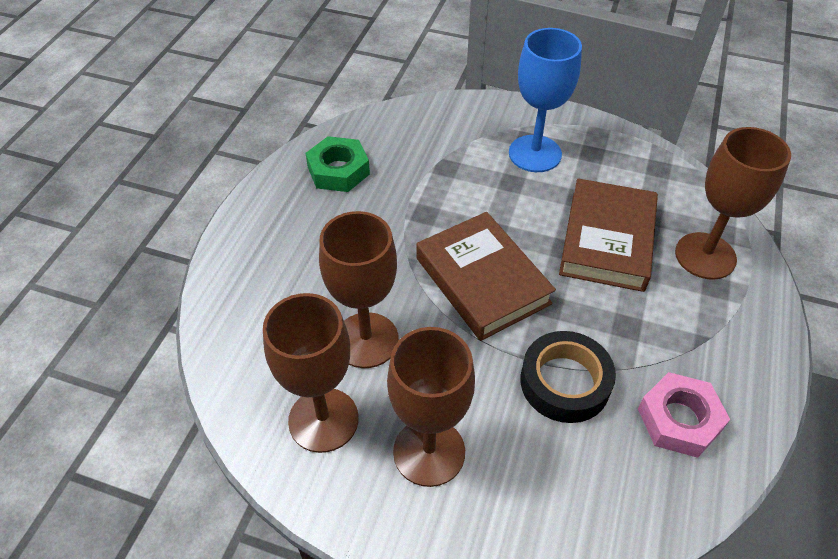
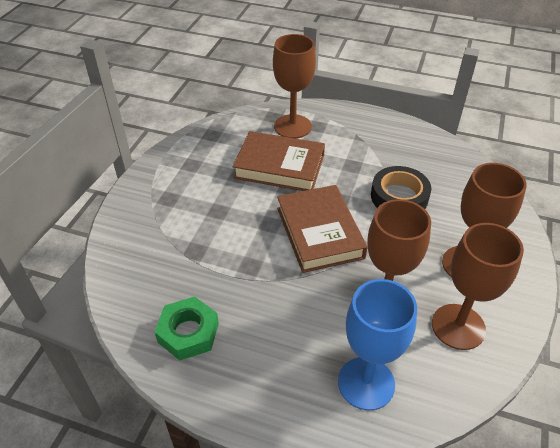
camera: 90 degrees left, 5 degrees down
brown book [416,212,556,341] -> brown book turned 75 degrees counterclockwise [277,185,368,273]
blue goblet [509,28,582,172] -> blue goblet moved to [338,279,417,411]
pink nut [638,372,730,458] -> none

